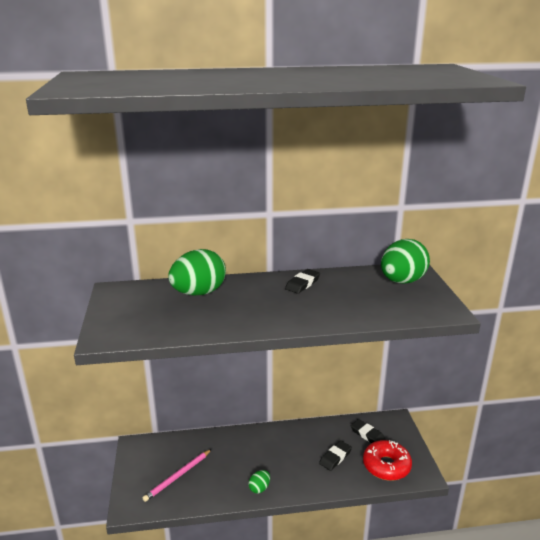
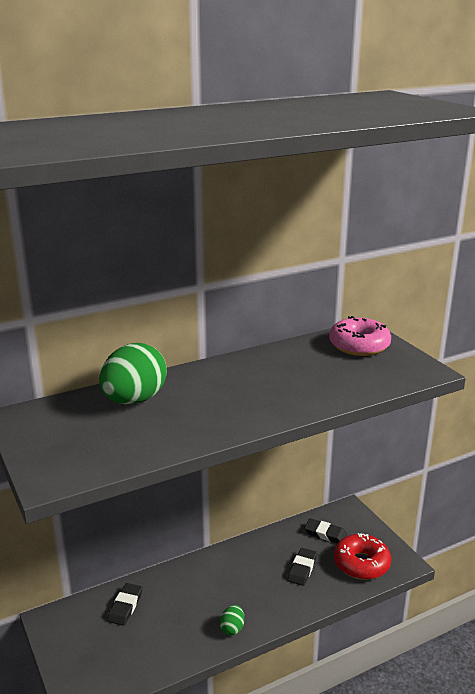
camera: 20 degrees left, 0 degrees up
pink pencil [143,449,212,502] -> none
black eraser [285,269,320,294] -> black eraser moved to [107,583,143,626]
green egg [381,239,430,284] -> pink donut [329,316,391,356]

